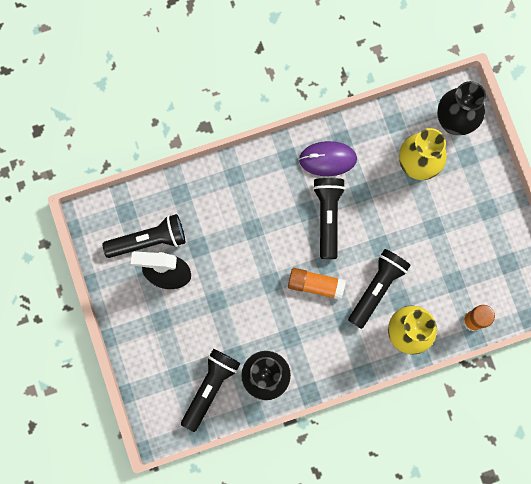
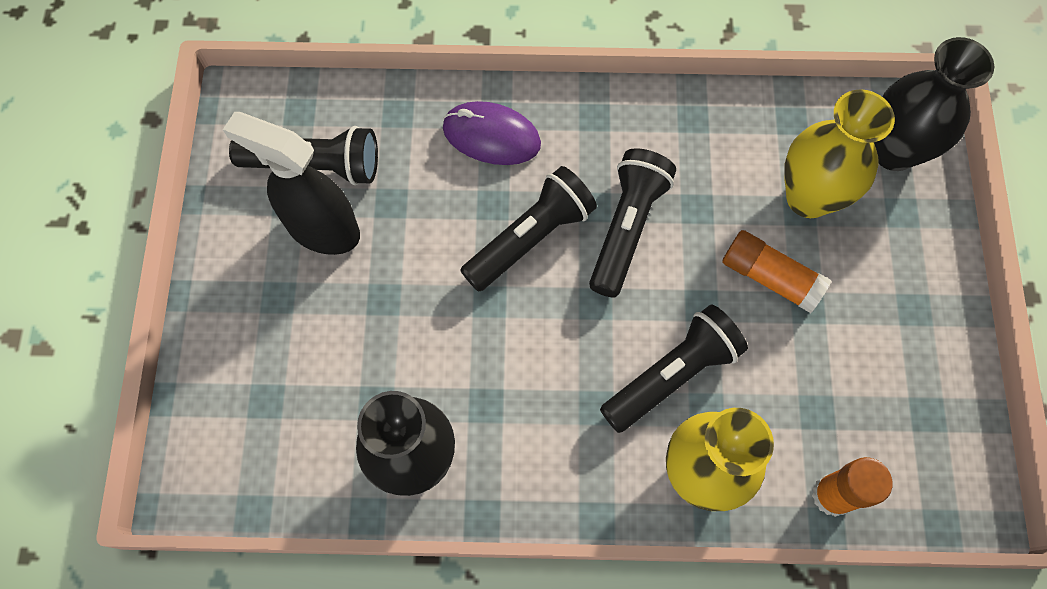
camera: 20 degrees right, 10 degrees down
black flashlight [181,349,240,432] -> black flashlight moved to [460,166,597,292]
orange glue stick [288,268,346,300] -> orange glue stick moved to [722,230,832,313]
purple mouse [299,141,357,176] -> purple mouse moved to [443,101,541,165]

